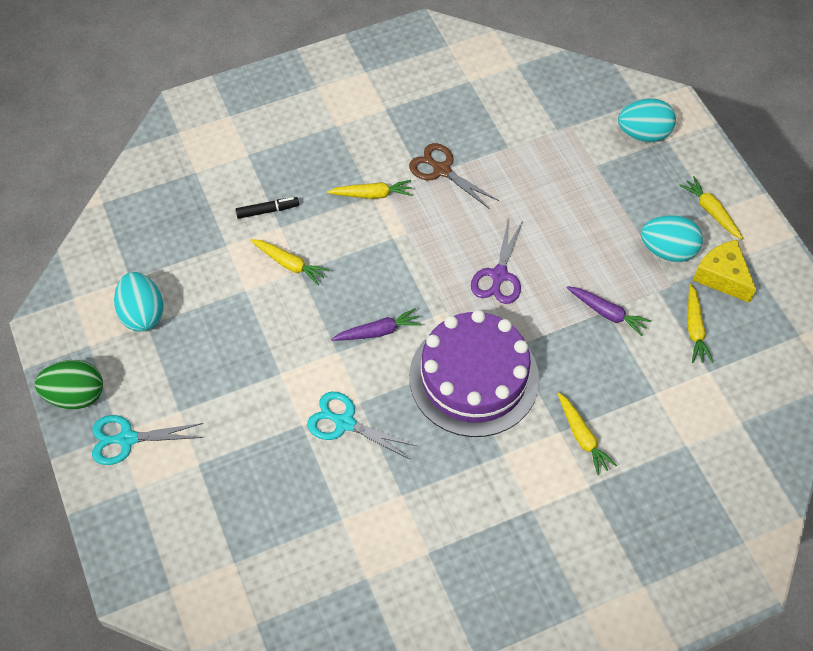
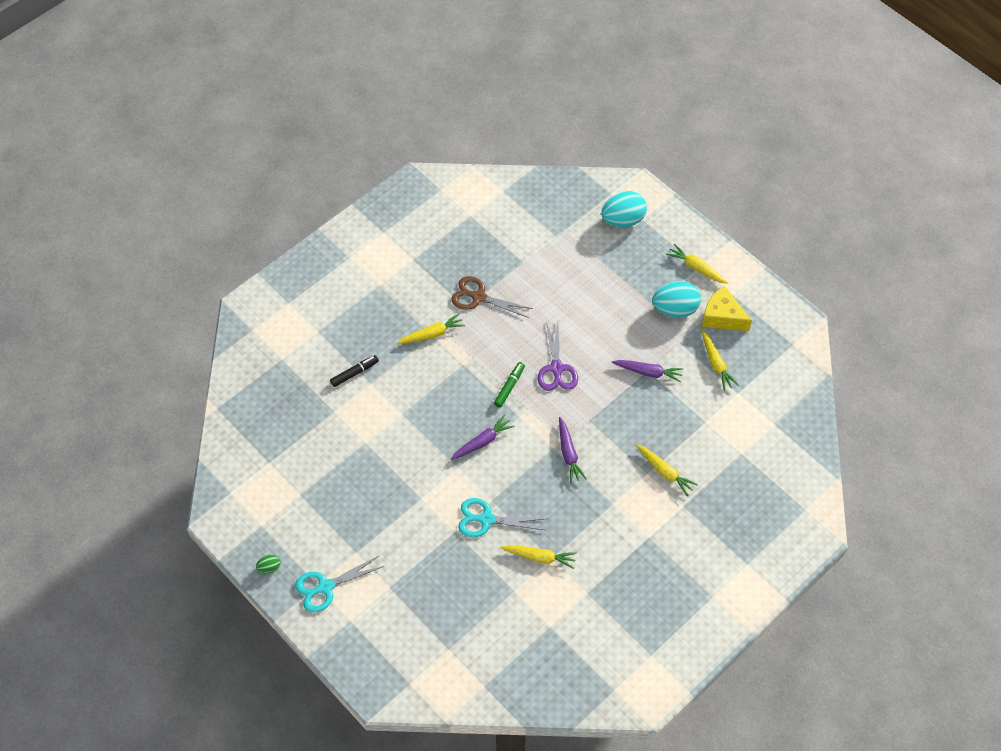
camera: 20 degrees left, 0 degrees up
green egg [35,360,103,409] -> green egg [256,554,280,574], size x0.46
turquoise egg [114,272,164,332] -> none
yellow carrot [250,239,329,285] -> yellow carrot moved to [500,545,577,569]
purple cake [409,310,539,437] -> purple carrot [559,417,587,483]
none -> green marker [494,362,525,408]

